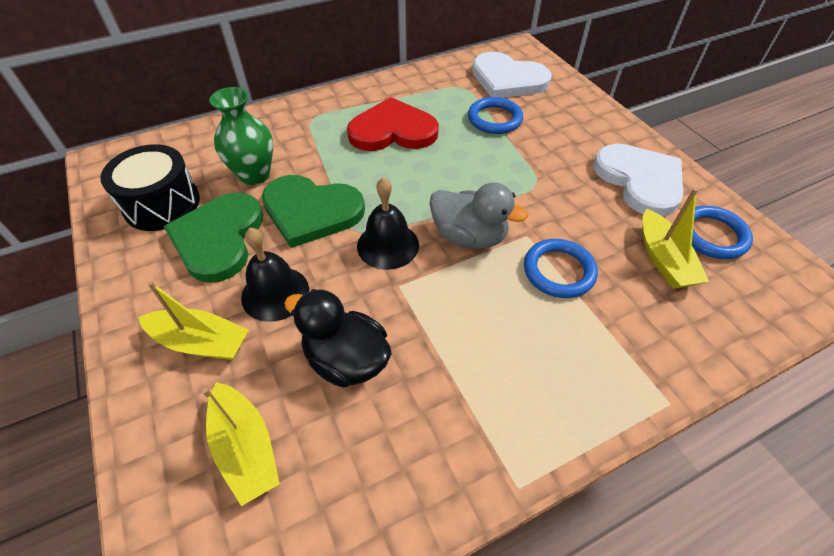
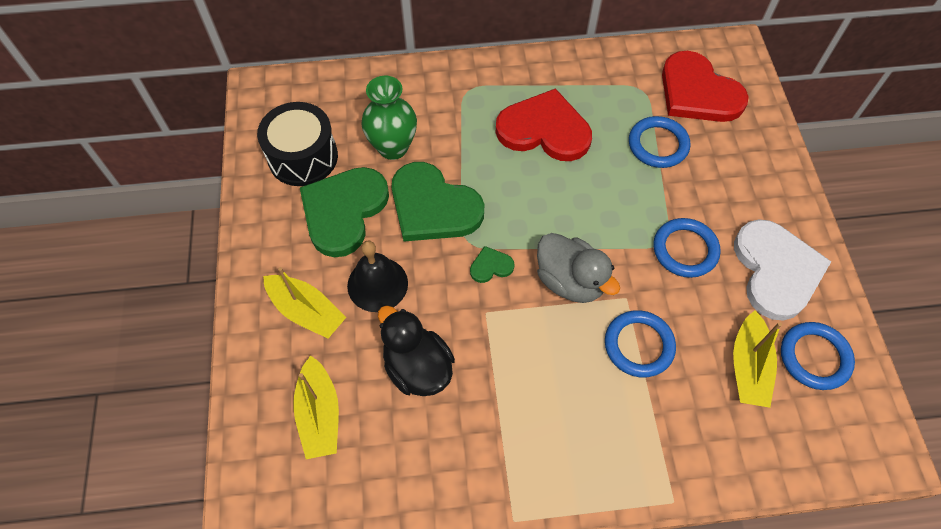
camera: 20 degrees right, 10 degrees up
black bell [357,177,419,270] -> green heart [470,246,515,283]
white heart [472,52,552,98] -> red heart [662,51,749,122]
none -> blue ring [653,218,721,278]

